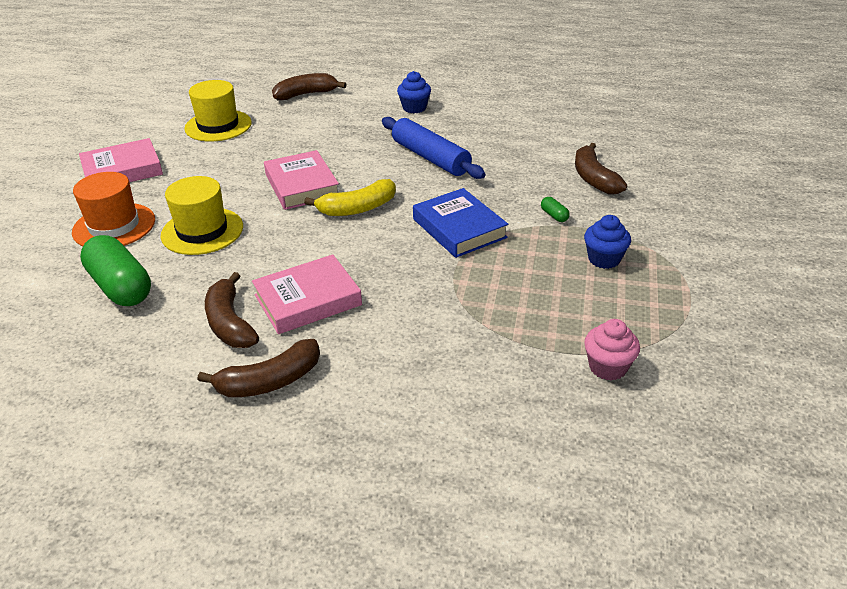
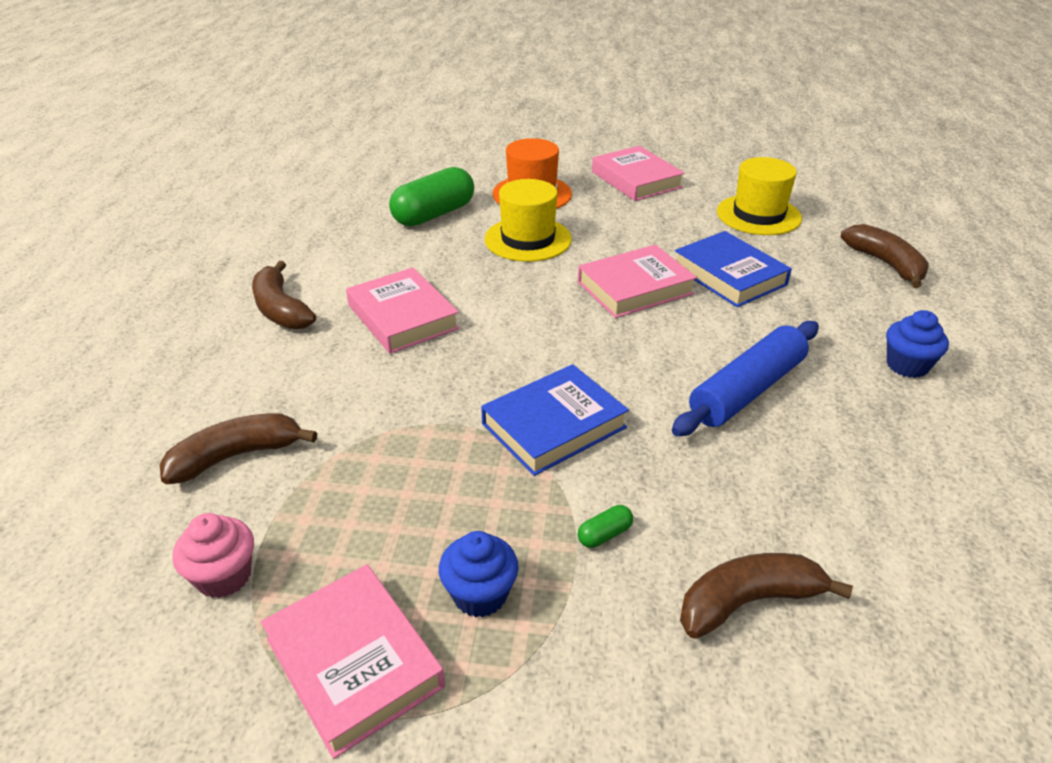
camera: 85 degrees right, 0 degrees up
brown banana [205,272,259,348] -> brown banana moved to [160,413,317,484]
yellow banana [304,179,396,216] -> none
none -> pink book [261,564,445,759]
none -> blue book [675,231,792,307]

